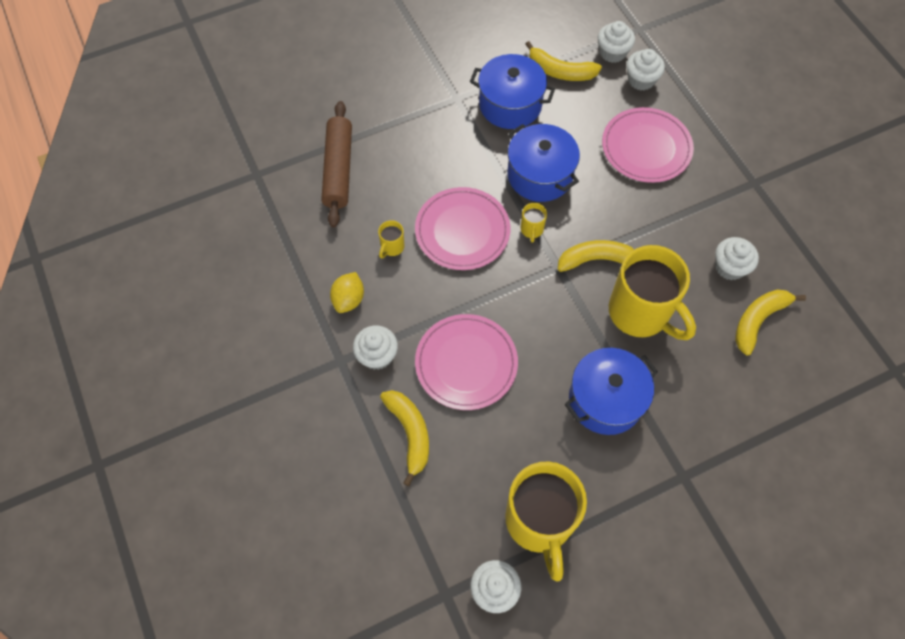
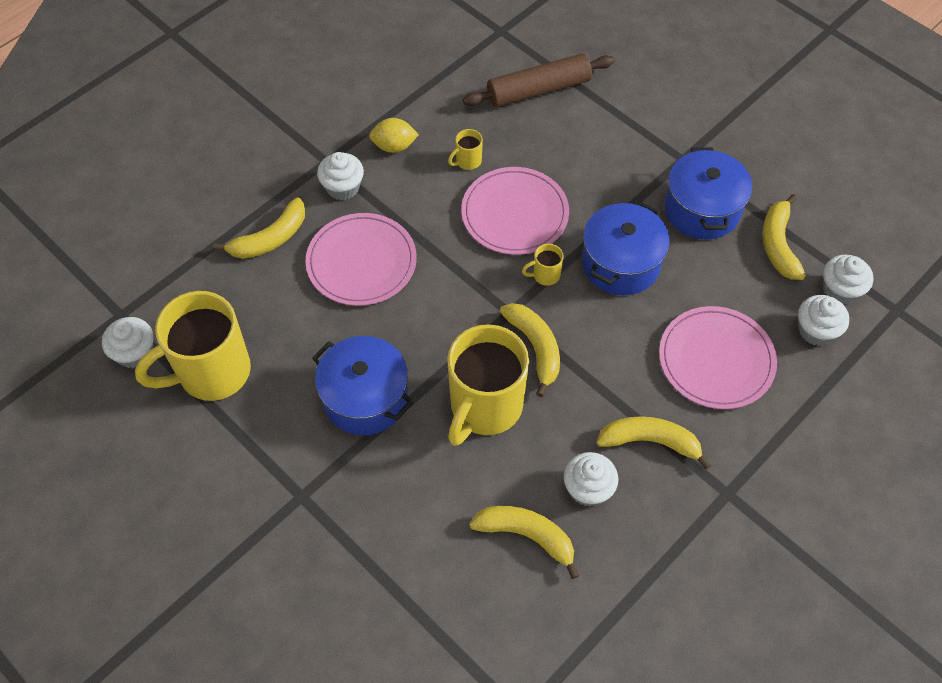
camera: 70 degrees right, 5 degrees down
yellow mug [378,220,404,259] -> yellow mug turned 45 degrees counterclockwise [448,129,483,170]
none -> yellow banana [596,416,711,470]

